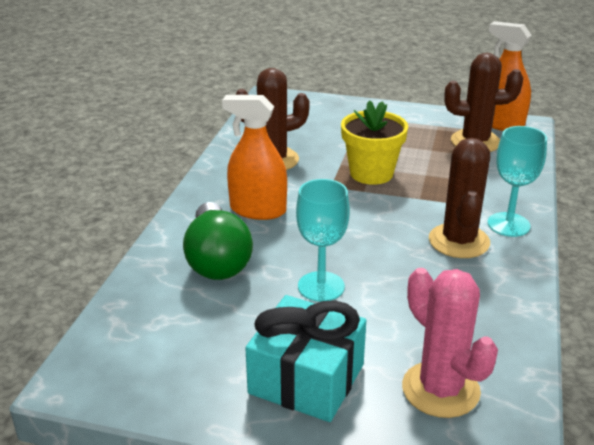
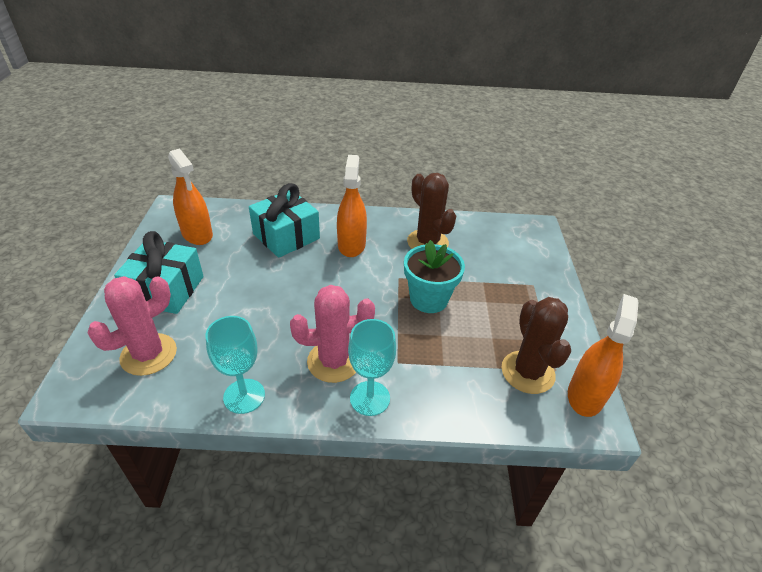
camera: 75 degrees right, 10 degrees up
green light bulb [183,202,253,280] -> turquoise gift [249,183,320,258]
turquoise goblet [296,179,350,302] -> turquoise goblet moved to [205,316,265,414]
yellow flower pot [341,100,408,185] -> turquoise flower pot [404,240,465,313]
brown cactus [429,138,490,258] -> pink cactus [290,285,375,383]
none -> orange spray bottle [168,148,213,245]

